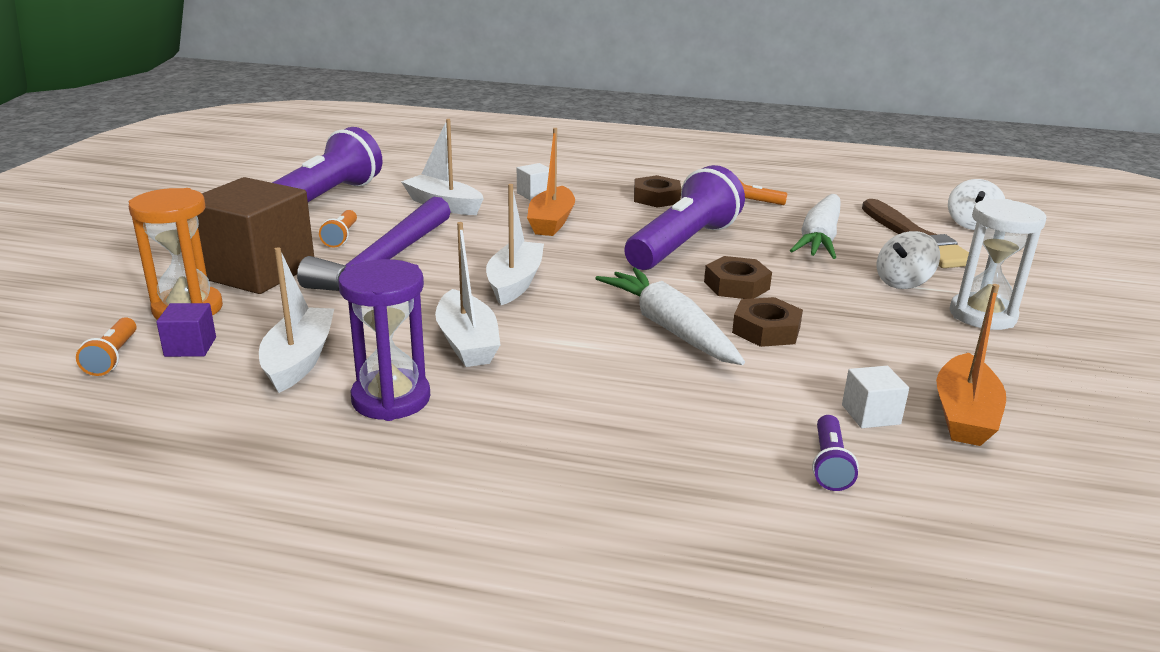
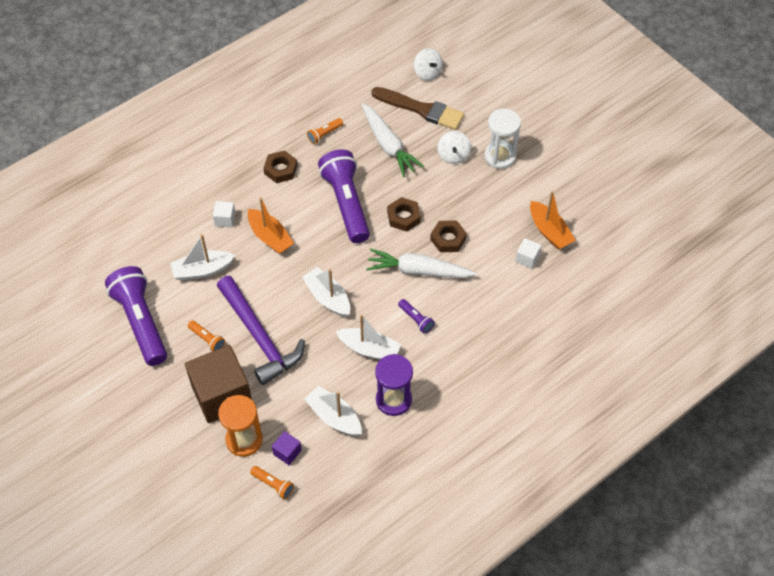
camera: 50 degrees left, 30 degrees up
purple flashlight [812,415,859,491] -> purple flashlight moved to [398,299,435,334]

